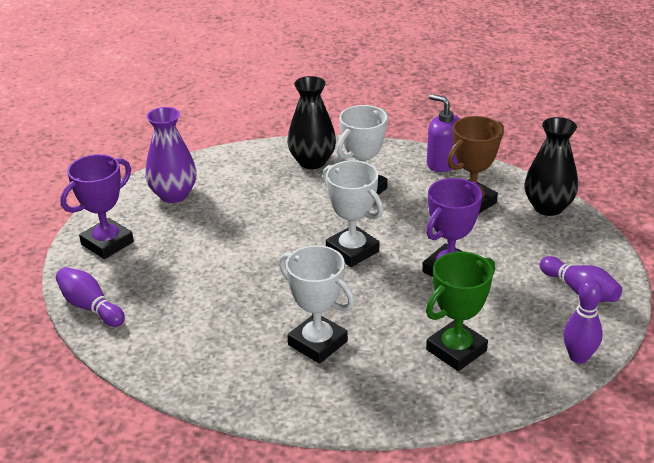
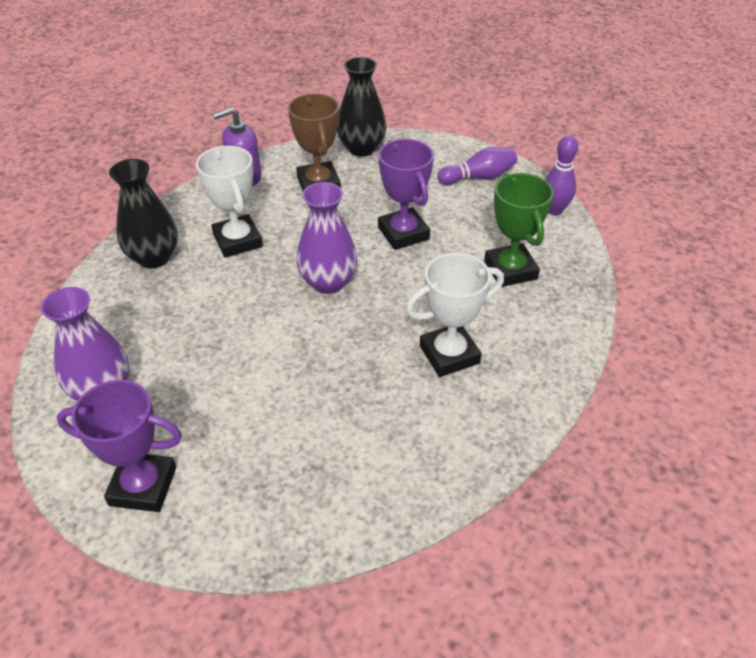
camera: 65 degrees left, 10 degrees up
purple bowling pin [56,267,125,327] -> none
purple trophy [60,154,134,259] -> purple trophy turned 60 degrees counterclockwise [57,380,182,512]
white trophy [323,160,384,267] -> purple vase [296,182,357,294]

